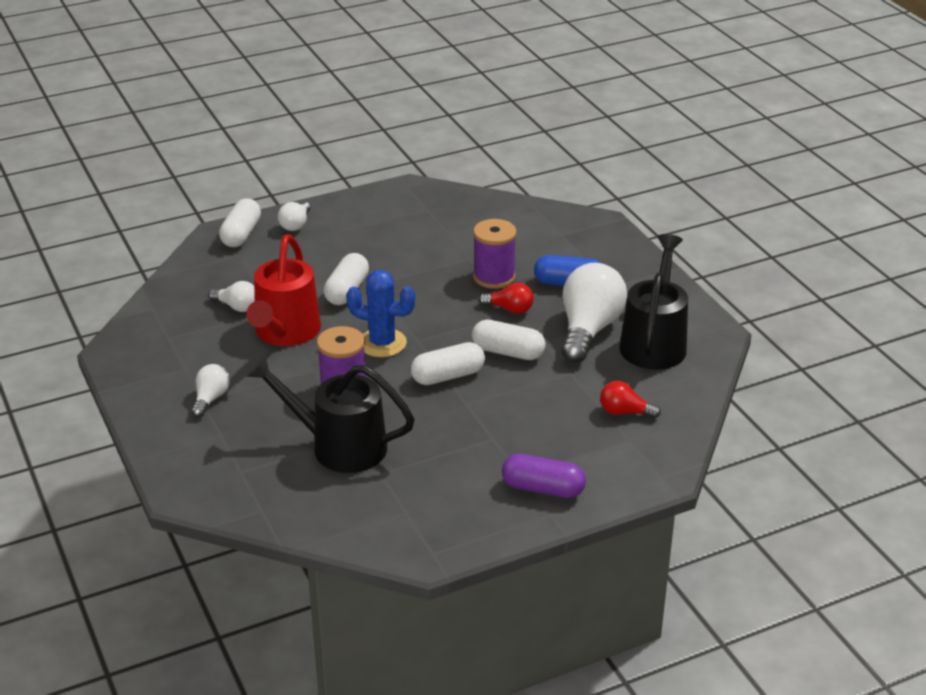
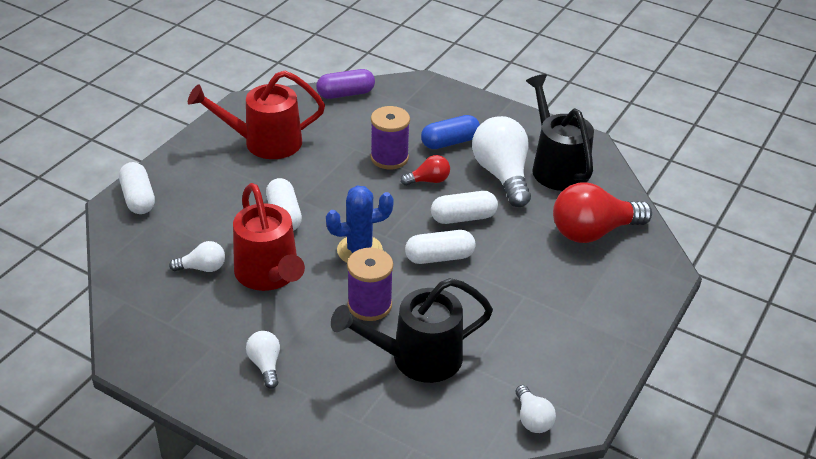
camera: 35 degrees left, 5 degrees up
white light bulb [278,202,310,231] -> white light bulb moved to [516,385,556,433]
white capsule [411,342,485,385] -> white capsule turned 45 degrees clockwise [405,230,476,264]
purple capsule [502,454,586,498] -> purple capsule moved to [316,69,375,99]
red light bulb [600,381,661,419] -> red light bulb [553,182,652,243], size x2.03
none -> red watering can [188,71,325,159]

